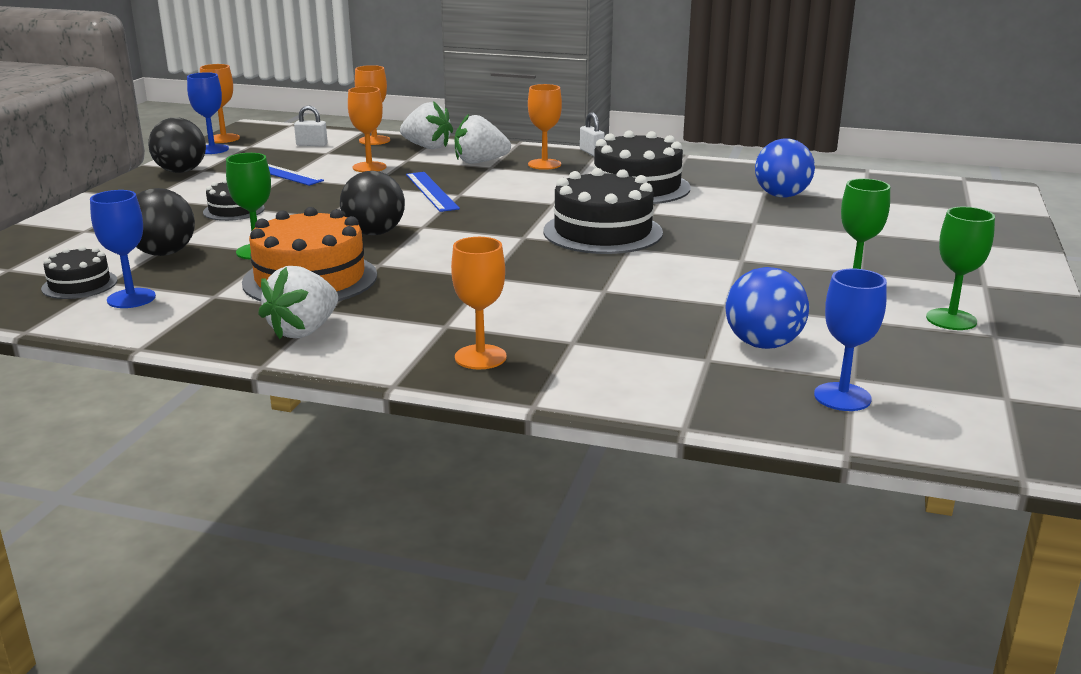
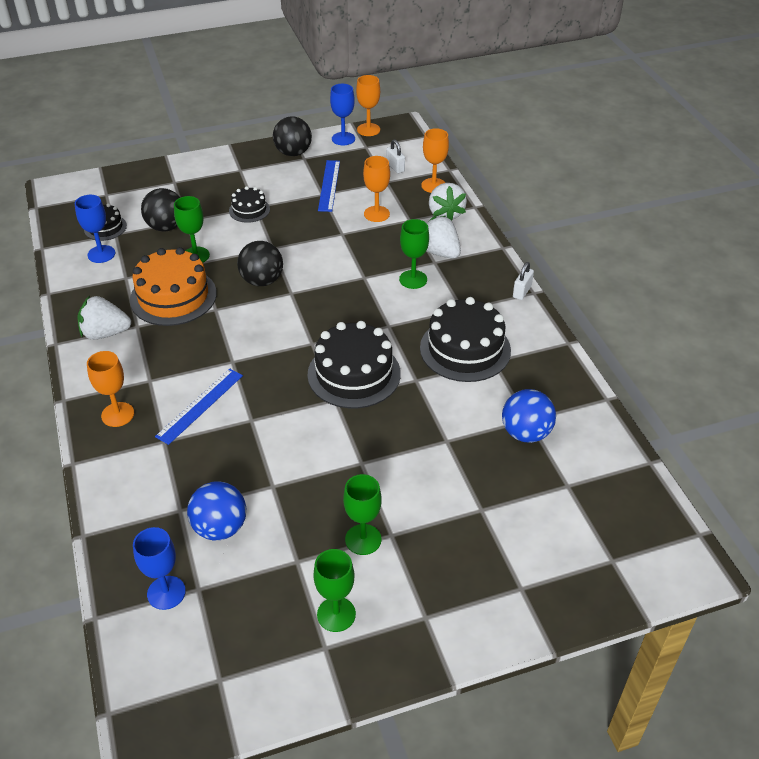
camera: 55 degrees right, 20 degrees up
blue ruler [406,172,460,212] -> blue ruler moved to [155,369,243,445]
orange goblet [528,84,562,170] -> none
none -> green goblet [399,219,429,289]

